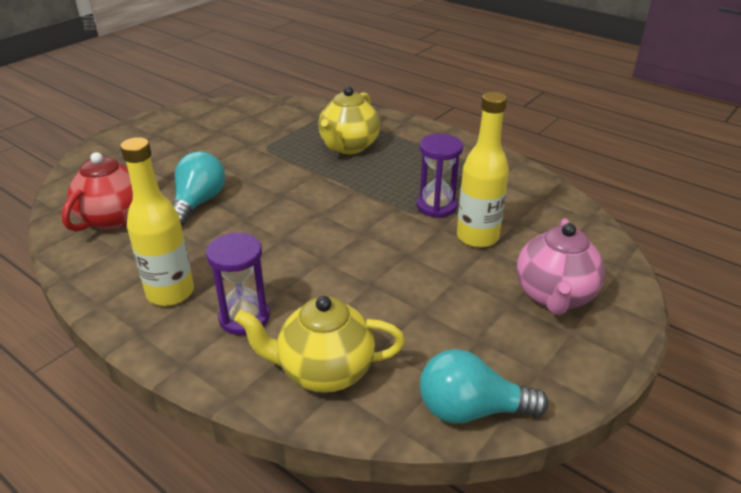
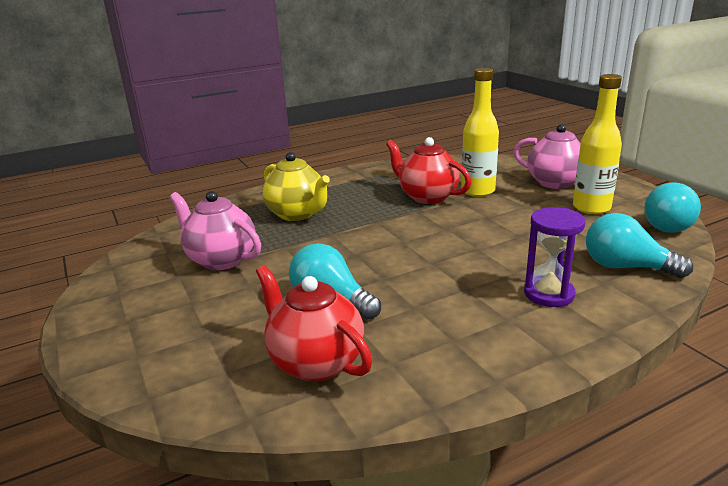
camera: 65 degrees left, 10 degrees down
yellow bottle [120,137,194,306] -> yellow bottle moved to [573,74,622,214]
yellow teapot [235,296,405,393] -> turquoise light bulb [586,213,693,278]
purple hourglass [417,134,463,218] -> red teapot [386,137,472,204]
none -> pink teapot [170,191,261,270]

